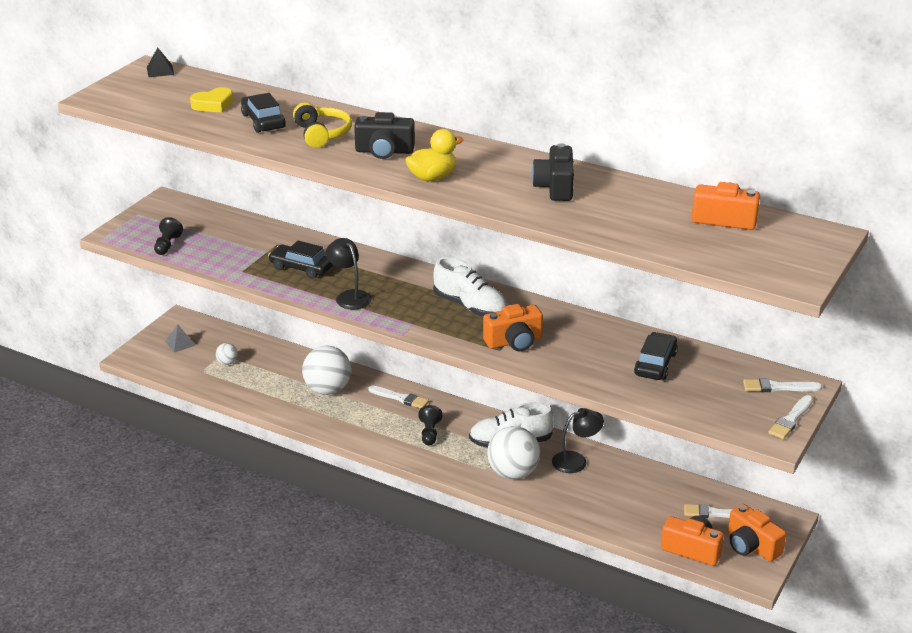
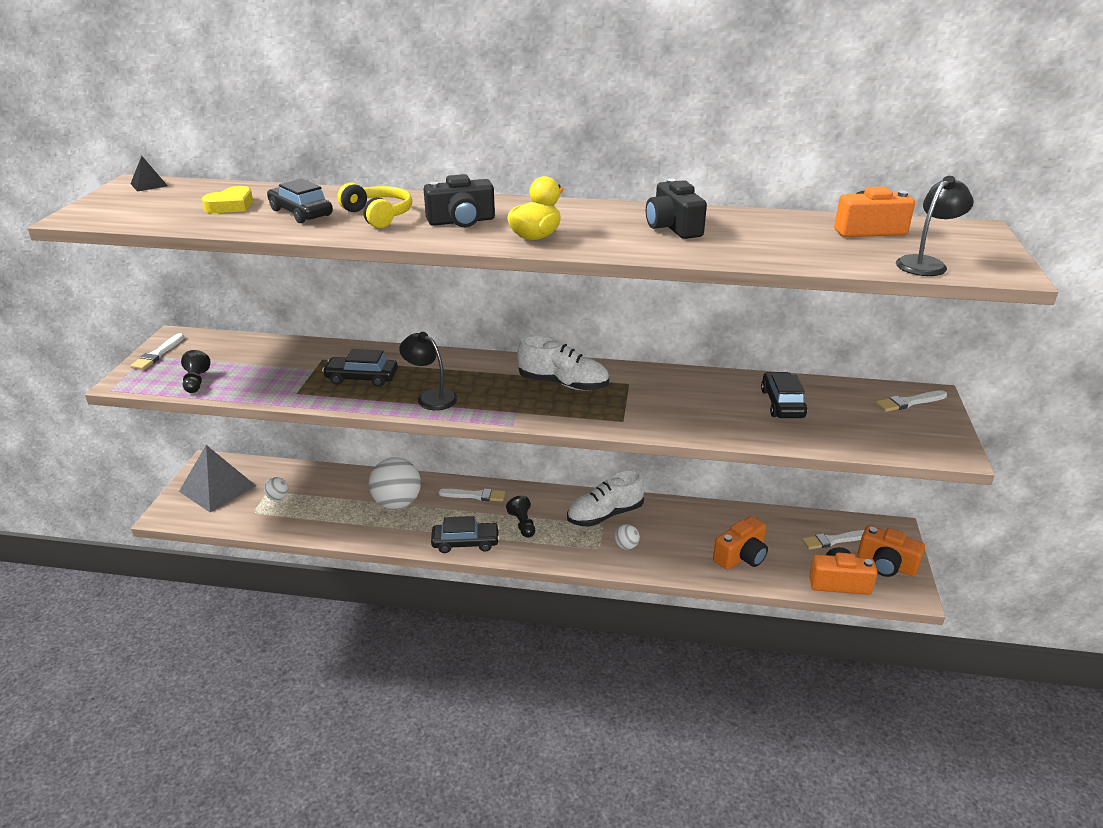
camera: 20 degrees left, 0 degrees up
grey pyramid [165,324,196,352] -> grey pyramid [179,445,256,512], size x2.14
orange camera [483,304,543,351] -> orange camera moved to [713,516,768,570]
white ball [487,426,540,479] -> white ball [614,524,640,550], size x0.46
black lamp [552,408,604,473] -> black lamp moved to [896,176,974,276]
white brush [768,395,813,439] -> white brush moved to [130,333,185,370]
none -> black car [431,516,500,553]

